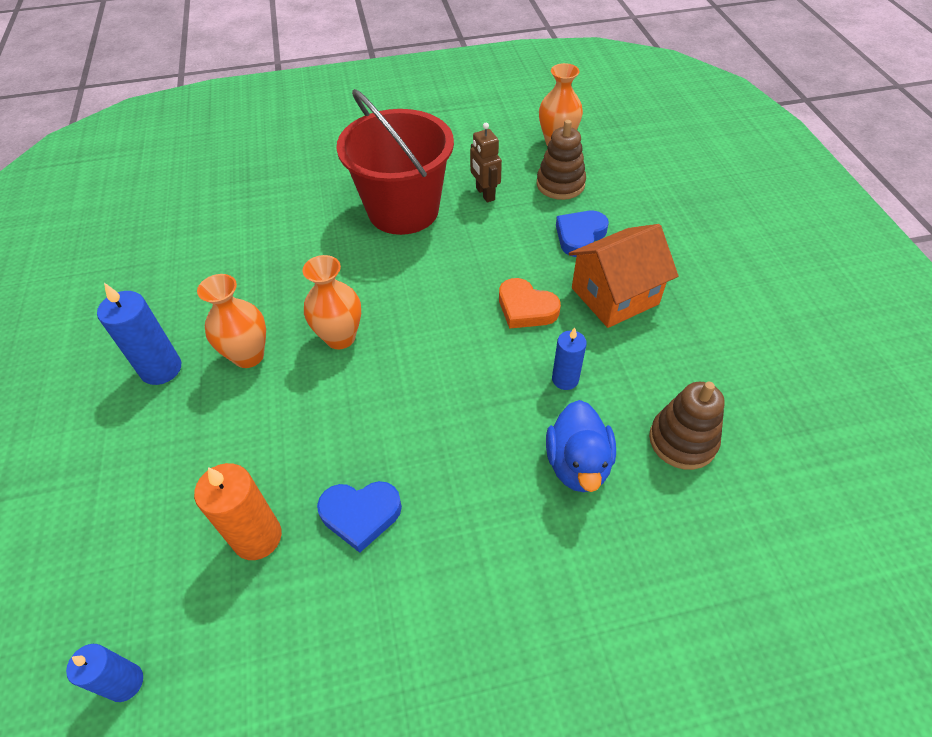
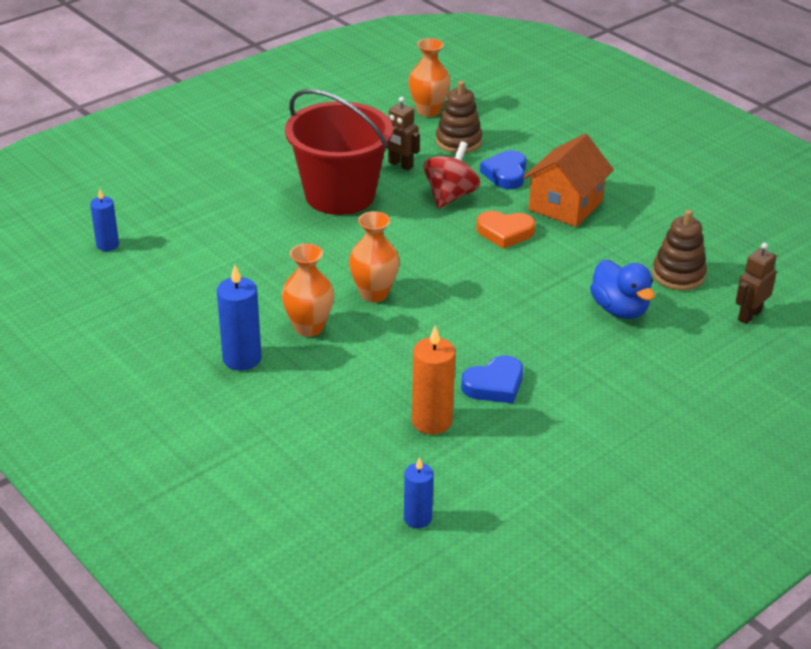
camera: 30 degrees left, 15 degrees down
blue candle [552,327,587,390] -> blue candle moved to [90,188,119,251]
none -> red spinning top [423,141,480,209]
none -> brown robot [736,243,777,324]

